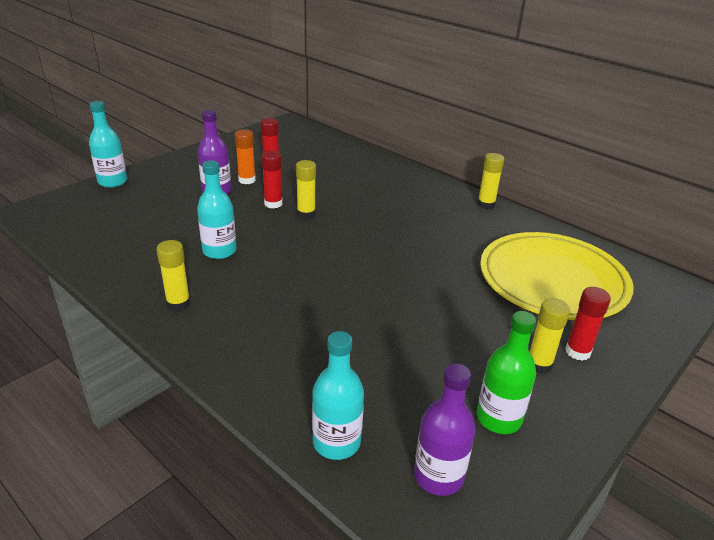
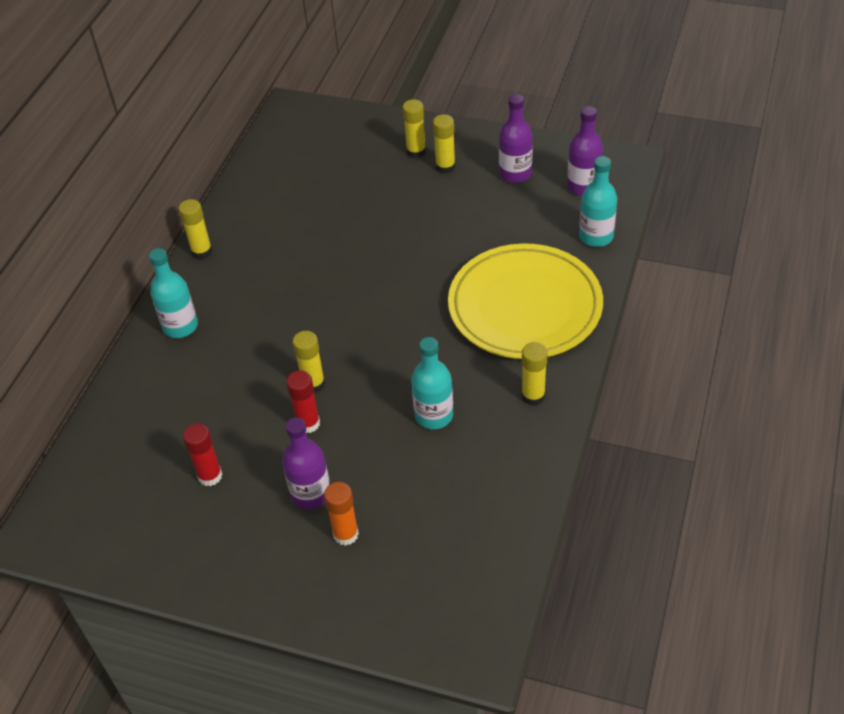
camera: 110 degrees left, 15 degrees up
turquoise bottle [89,101,127,188] -> turquoise bottle moved to [149,248,198,338]
orange glue stick [235,130,256,184] -> orange glue stick moved to [324,482,359,546]
green bottle [477,311,536,434] -> purple bottle [499,94,533,183]
yellow plate [480,232,634,320] -> yellow plate moved to [448,243,603,359]
red glue stick [565,287,611,361] -> yellow glue stick [403,99,426,158]

